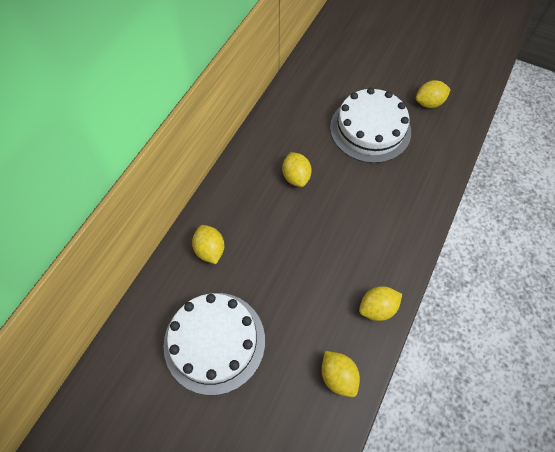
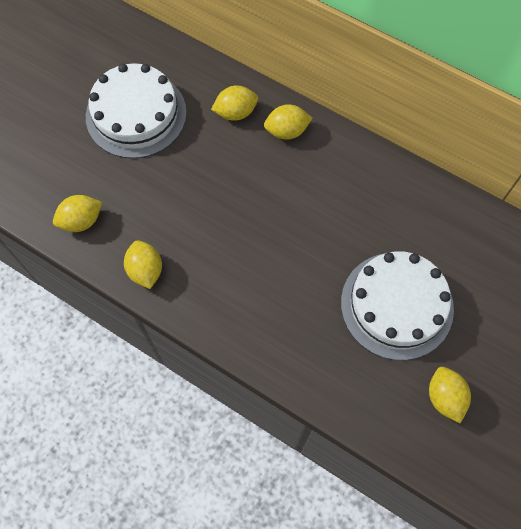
camera: 95 degrees right, 5 degrees up
yellow lemon [282,152,312,187] -> yellow lemon moved to [264,104,313,140]

